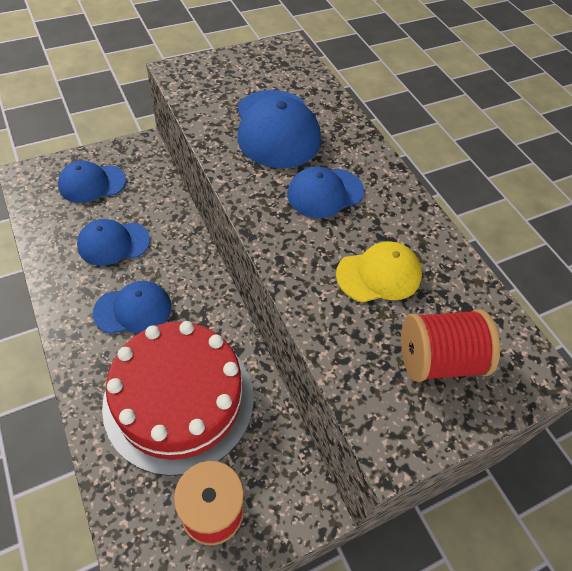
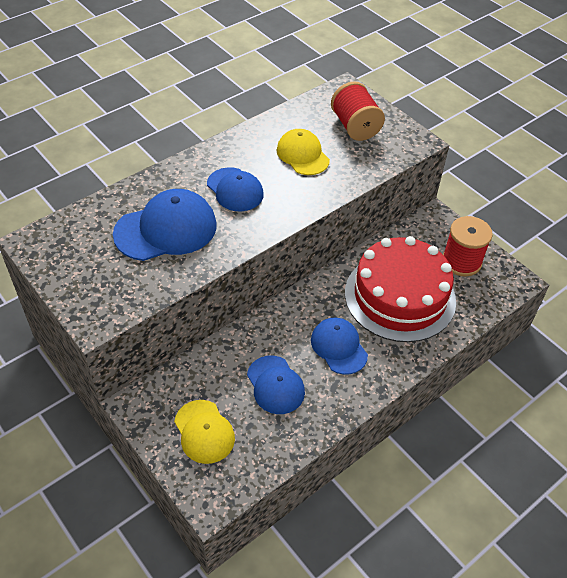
camera: 100 degrees left, 5 degrees down
blue cap [58,161,126,203] -> yellow cap [174,400,235,464]

